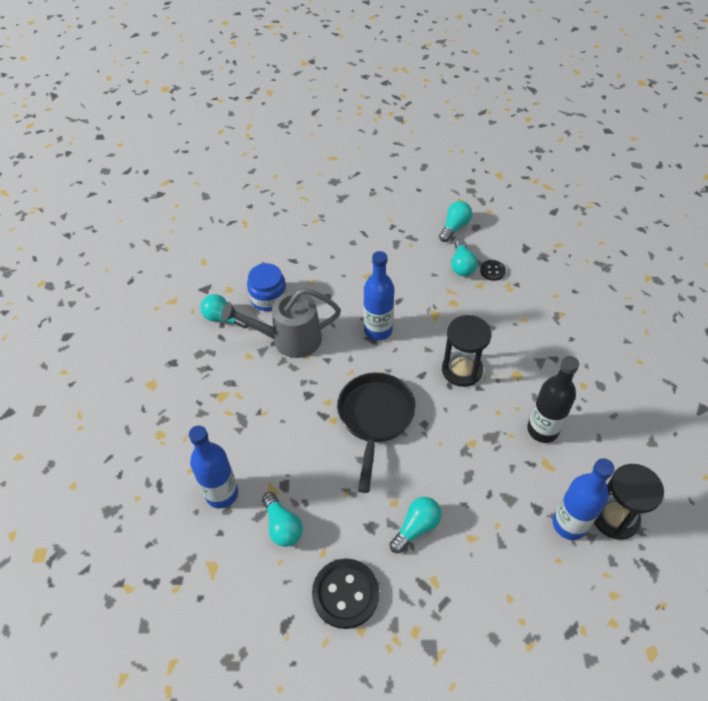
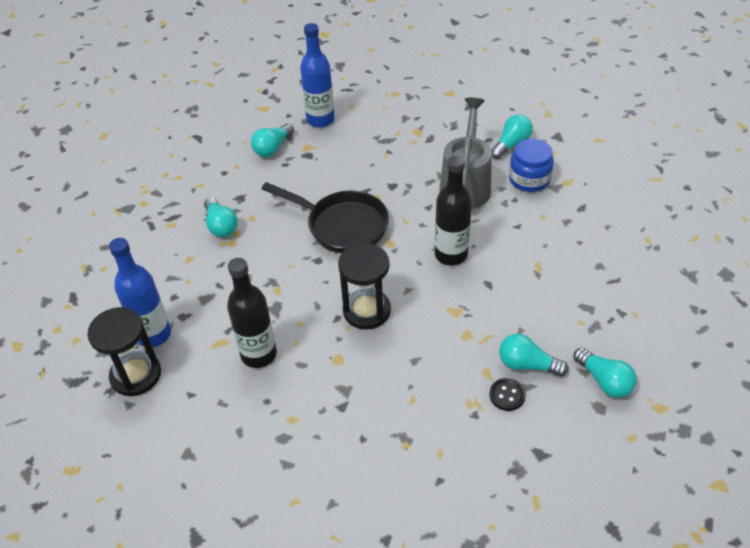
camera: 110 degrees right, 5 degrees down
turquoise light bulb [262,492,303,547] -> turquoise light bulb turned 45 degrees counterclockwise [251,123,294,157]
black button [312,559,379,629] -> none
blue bottle [364,251,394,341] -> black bottle [435,155,472,266]

